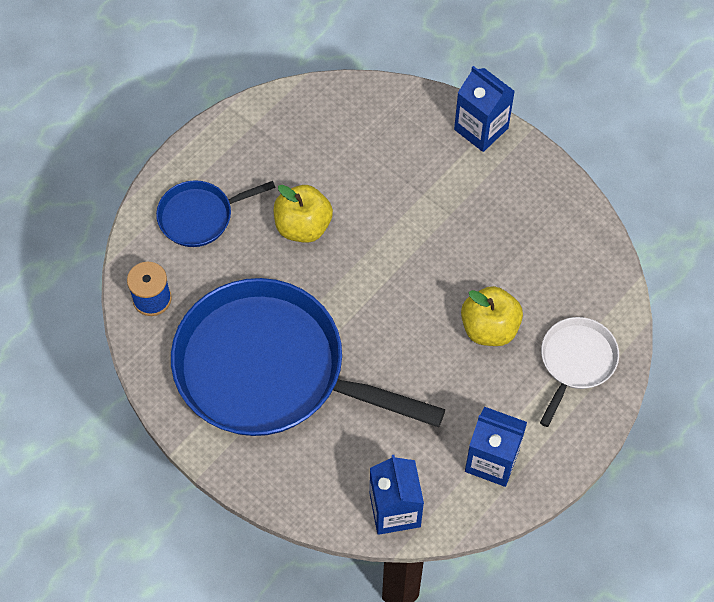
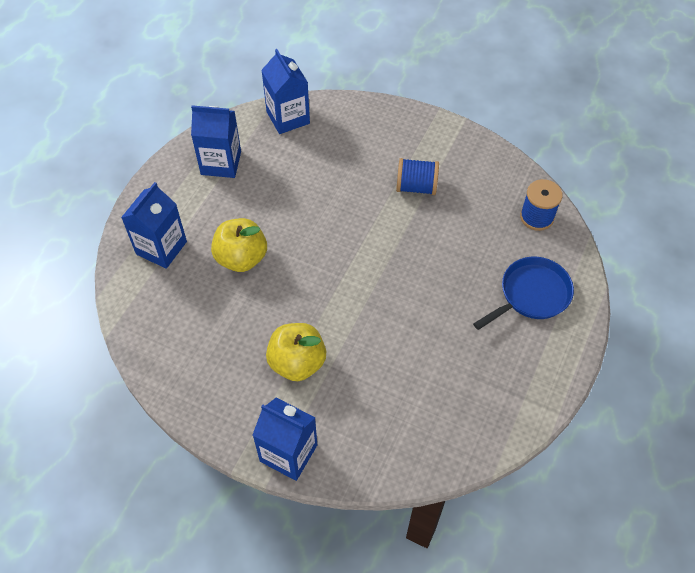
camera: 165 degrees right, 5 degrees down
blue pan [171,278,445,436] -> blue spool [396,158,439,195]
yellow apple [274,185,333,243] -> yellow apple moved to [266,323,326,381]
white pan [540,317,619,427] -> blue carton [121,182,187,269]

